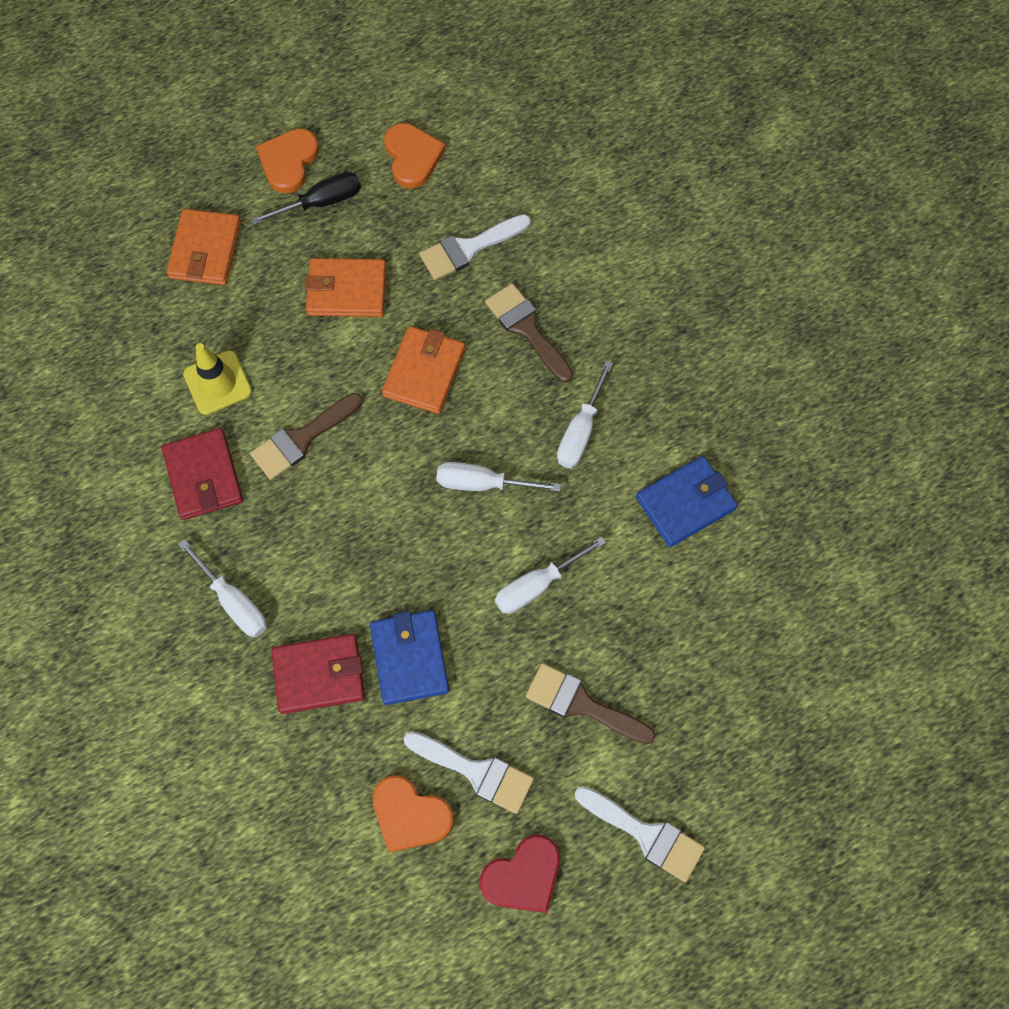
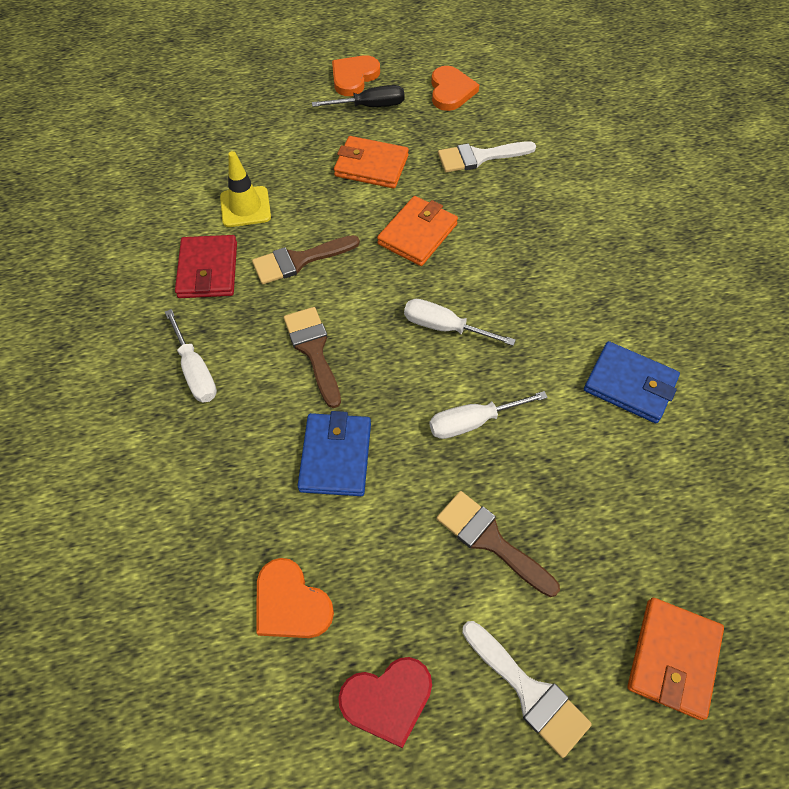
camera: 15 degrees right, 10 degrees down
orange wallet [166,209,241,285] -> orange wallet moved to [627,598,724,720]
red wallet [271,634,365,714] -> none
white brush [403,731,534,814] -> none
brown brush [485,283,573,383] -> brown brush moved to [284,307,341,408]
white screwdriver [557,361,613,468] -> none
blue wallet [636,456,738,547] -> blue wallet turned 45 degrees clockwise [584,341,680,423]

